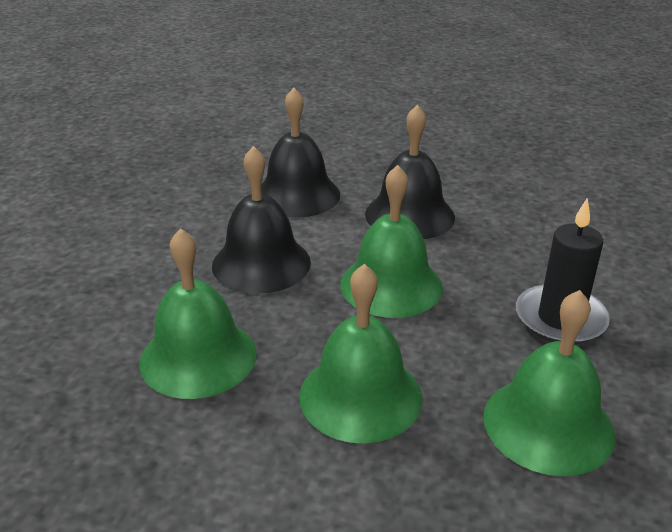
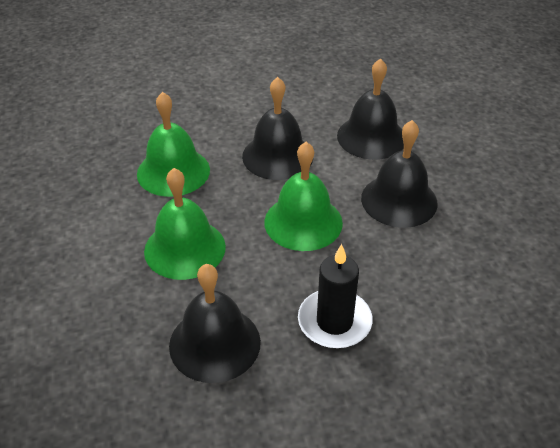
camera: 60 degrees right, 10 degrees up
green bell [483,290,615,476] -> black bell [169,264,261,383]

